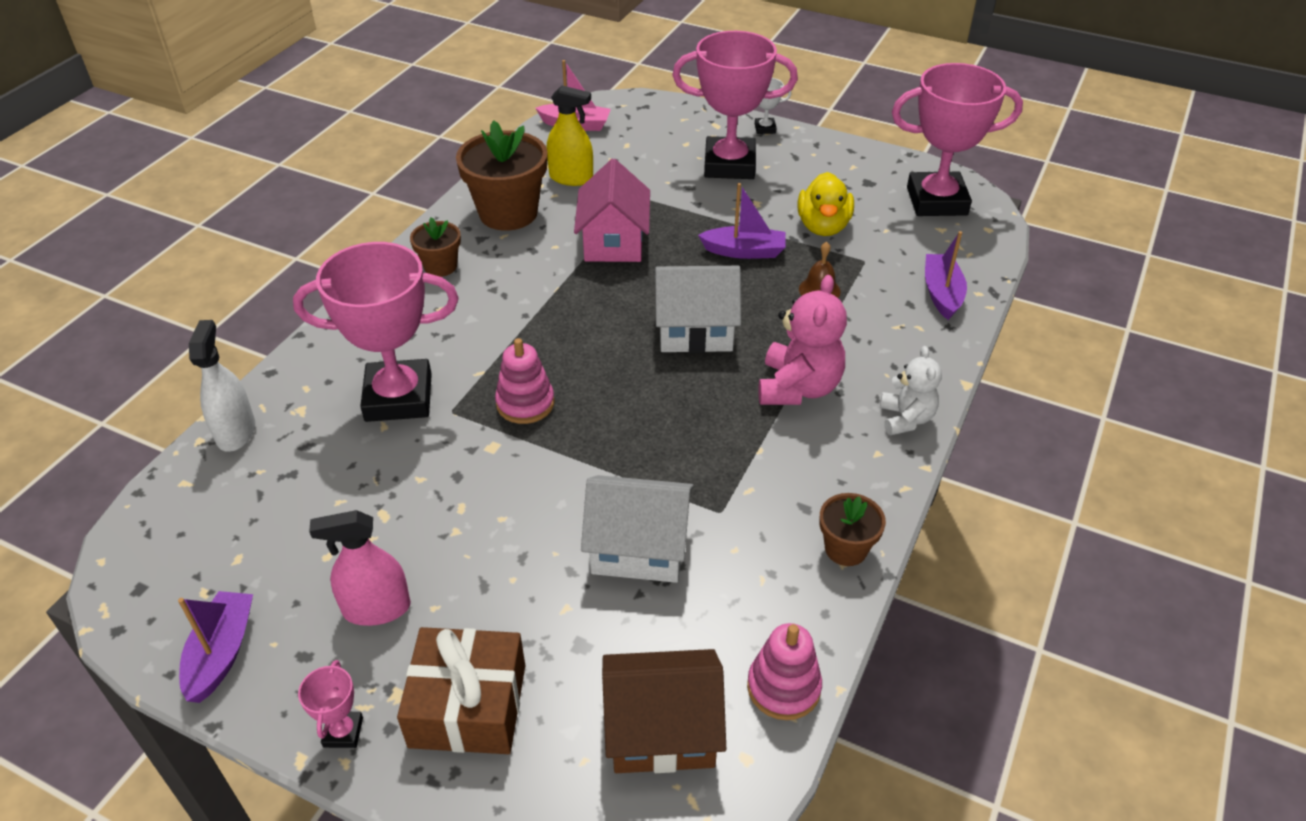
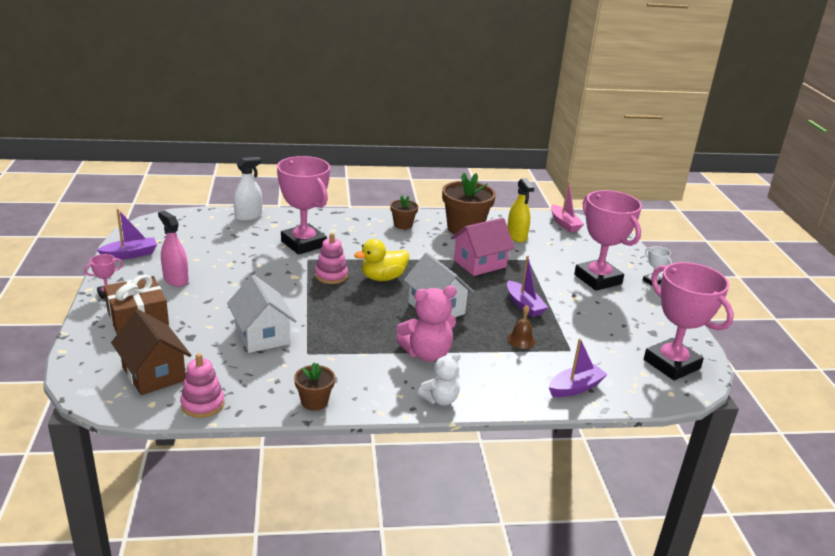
camera: 55 degrees right, 15 degrees down
yellow duck [797,172,854,236] -> yellow duck moved to [354,239,409,281]

